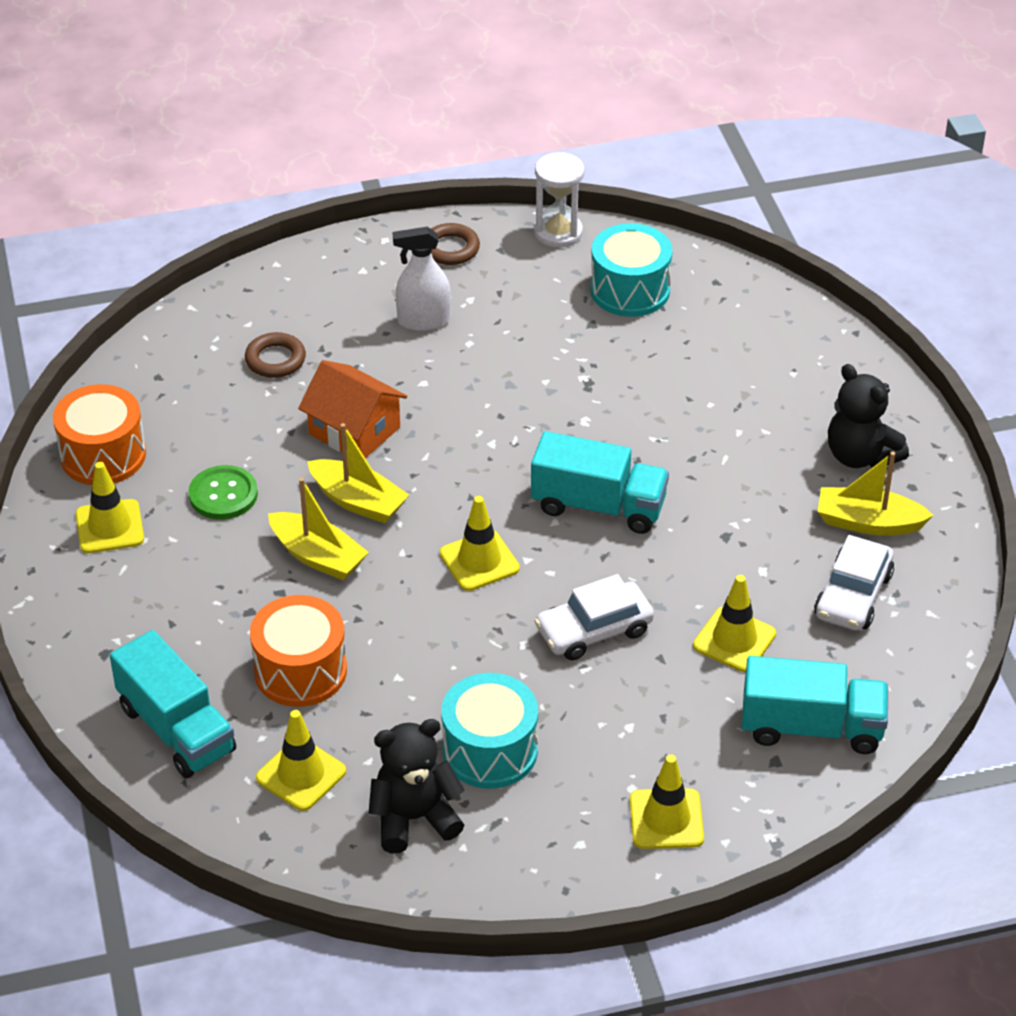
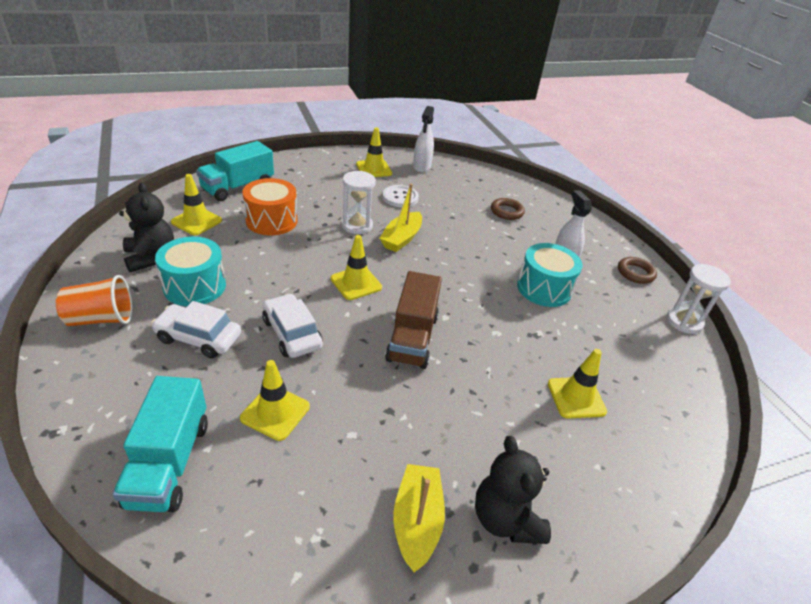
camera: 80 degrees right, 5 degrees down
orange drum [53,384,146,485] -> white spray bottle [413,106,434,172]
green button [189,465,258,520] -> white button [382,185,419,207]
yellow boat [268,478,369,580] -> white hourglass [342,171,376,234]
orange house [298,360,407,458] -> none
turquoise truck [531,431,669,534] -> brown truck [385,271,442,369]
turquoise drum [590,223,673,317] -> turquoise drum moved to [517,243,583,307]
yellow traffic cone [630,755,704,849] -> yellow traffic cone moved to [548,349,607,418]
white car [814,535,894,631] -> white car moved to [151,301,241,358]
black teddy bear [828,364,909,468] -> black teddy bear turned 60 degrees counterclockwise [475,436,551,544]
none -> orange cup [56,275,133,326]

